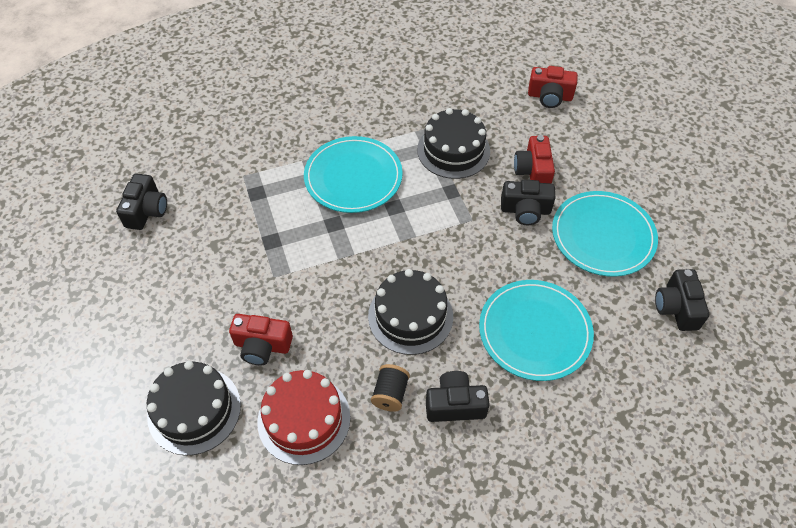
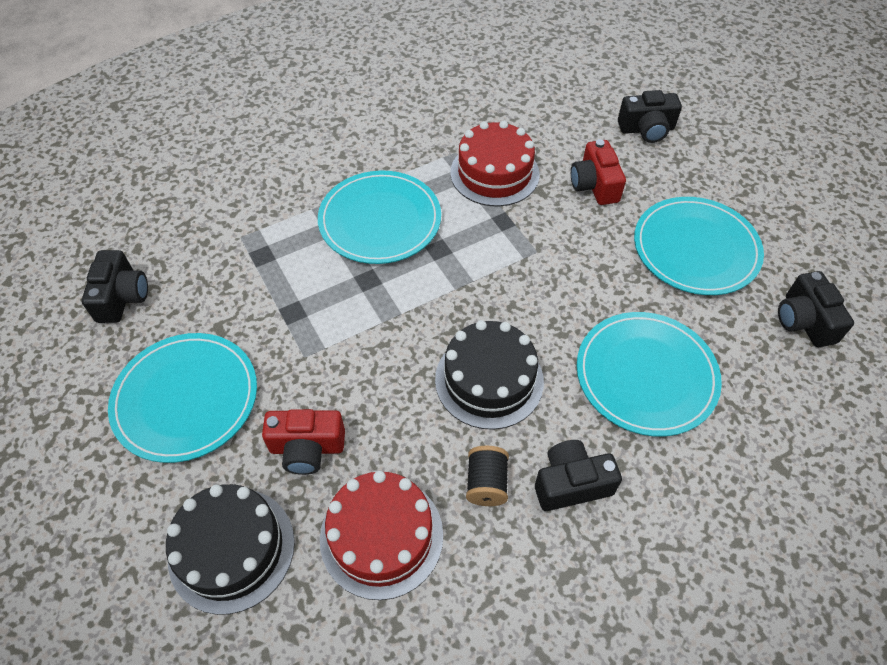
camera: 10 degrees left, 0 degrees up
black cake [417,108,490,179] -> red cake [450,121,540,206]
black camera [501,180,555,225] -> black camera moved to [618,90,682,143]
red camera [528,66,578,108] -> none
none -> turquoise plate [108,333,257,463]

